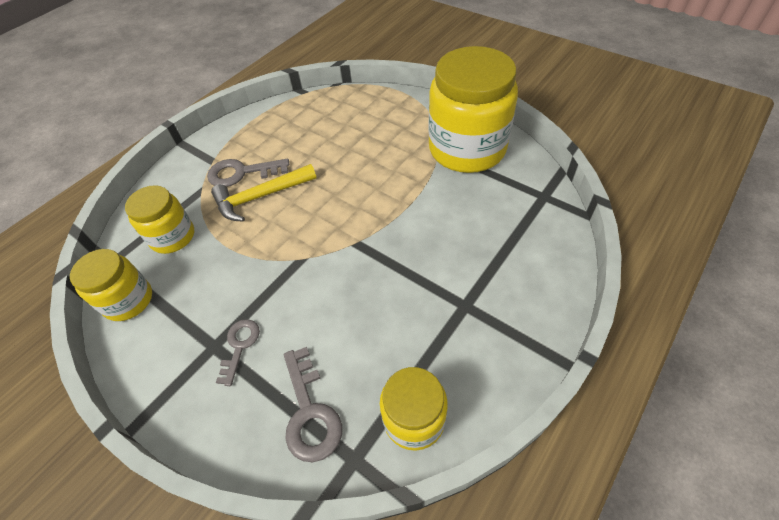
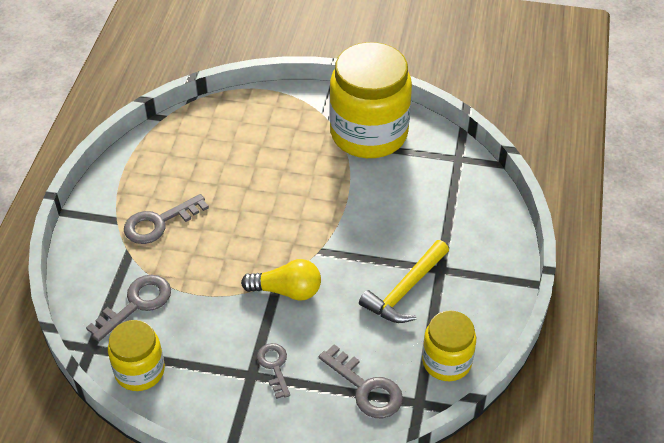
camera: 30 degrees left, 5 degrees down
yellow jar [125,185,194,254] -> grey key [86,275,171,342]
yellow hammer [211,164,316,222] -> yellow hammer moved to [359,240,449,323]
none -> yellow light bulb [241,259,321,301]

